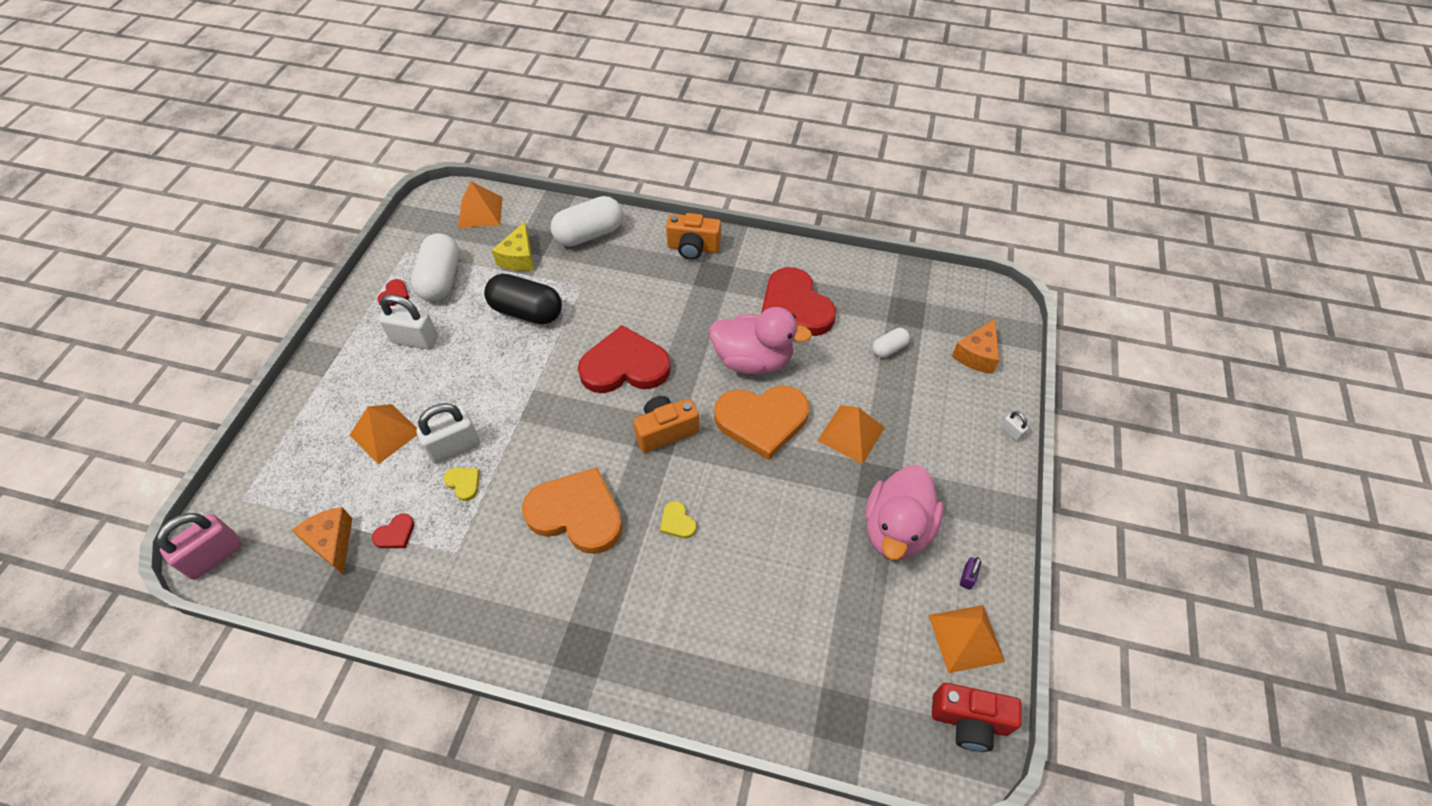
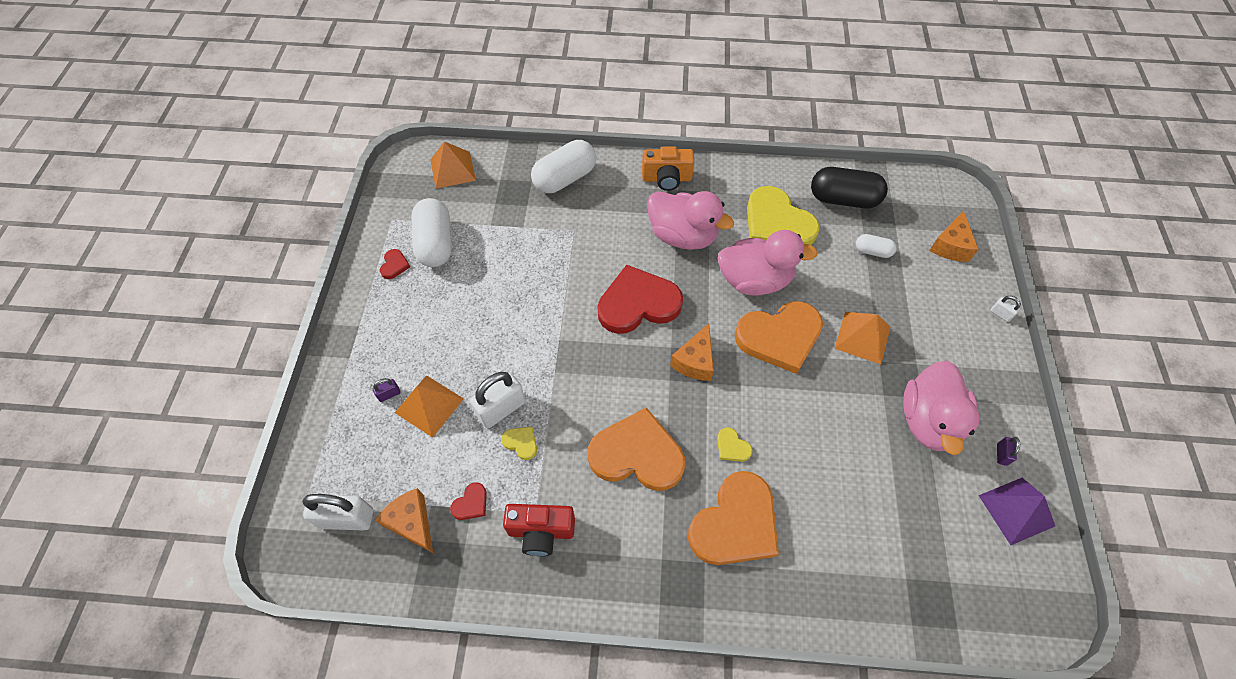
camera: 10 degrees left, 5 degrees up
pink padlock [156,513,242,580] -> none
white padlock [379,294,438,349] -> white padlock moved to [302,494,373,531]
black capsule [484,274,562,324] -> black capsule moved to [811,167,888,208]
yellow cheese [492,222,534,271] -> none
orange camera [633,396,699,453] -> orange cheese [670,323,714,381]
red heart [761,267,836,336] -> yellow heart [747,186,820,245]
white capsule [872,328,910,358] -> white capsule turned 60 degrees clockwise [856,234,897,258]
orange pyramid [928,605,1005,673] -> purple pyramid [979,478,1055,545]
red camera [932,683,1021,752] -> red camera moved to [503,504,575,556]
none -> purple padlock [373,378,401,402]
none -> pink duck [647,191,734,250]
none -> orange heart [688,471,779,565]

